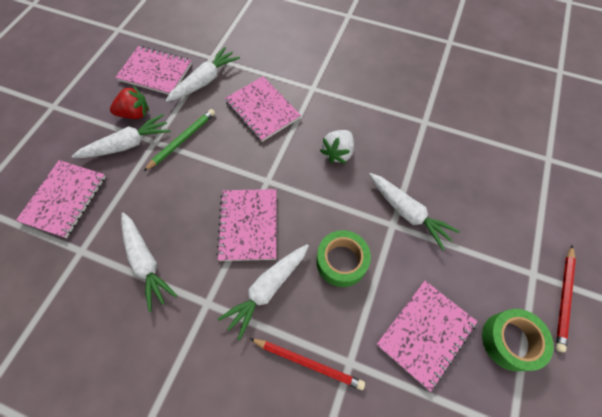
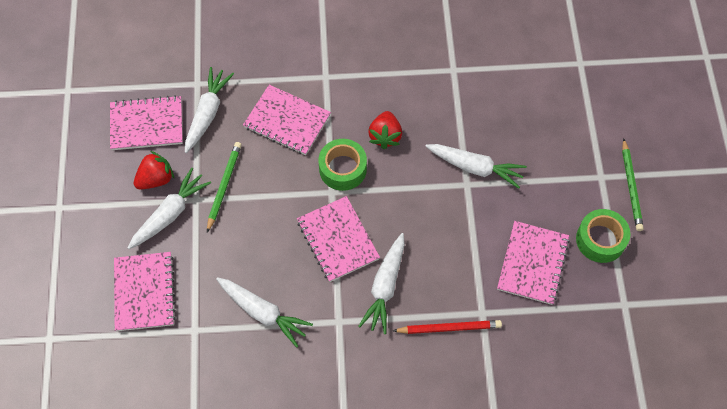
camera: 25 degrees left, 0 degrees up
green tape [316,230,371,287] -> green tape moved to [318,139,367,191]
white strawberry [320,130,354,164] -> red strawberry [368,111,402,149]
red pencil [556,245,576,352] -> green pencil [622,138,644,231]

